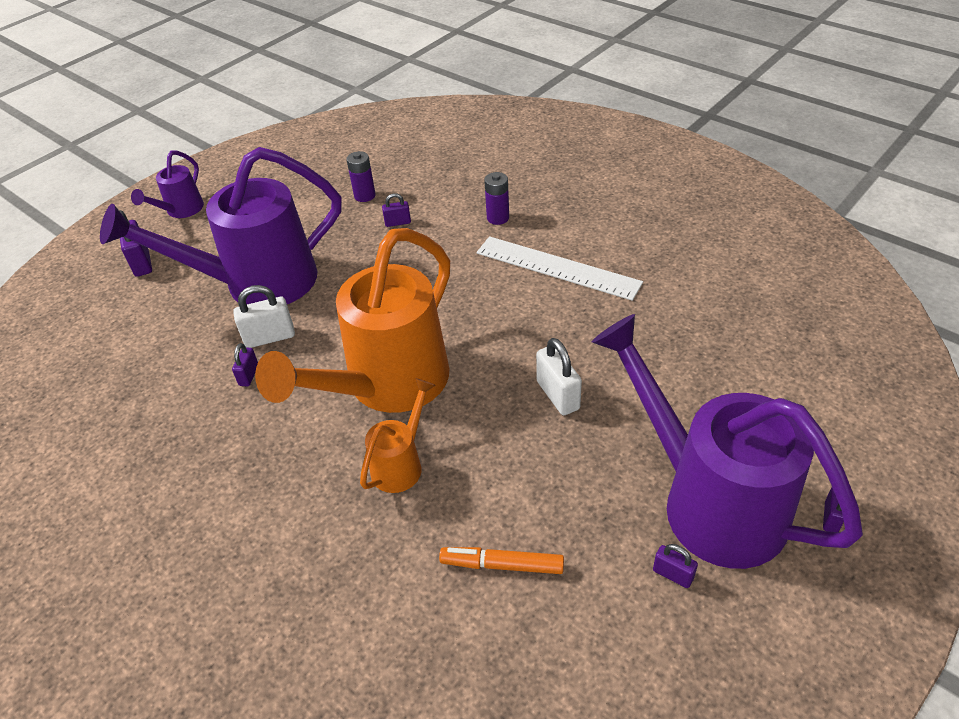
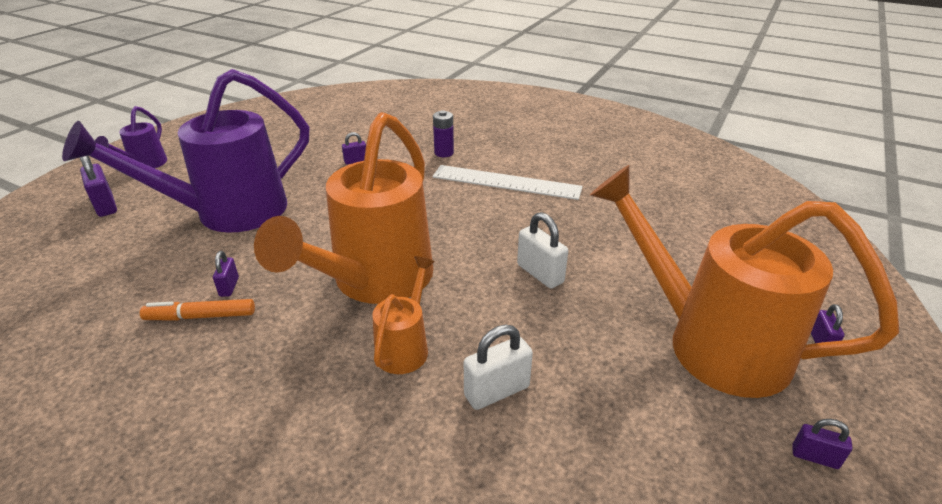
camera: 15 degrees left, 10 degrees down
white padlock [233,285,295,348] -> white padlock moved to [464,325,533,410]
purple battery [346,151,376,202] -> none
orange marker [439,547,564,574] -> orange marker moved to [140,299,255,321]
purple watering can [592,314,863,569] -> orange watering can [590,165,899,398]
purple padlock [653,544,698,588] -> purple padlock moved to [792,419,853,469]

